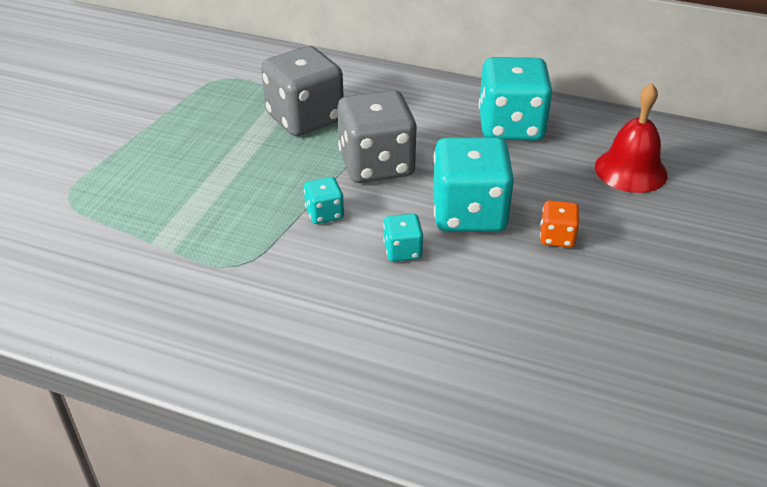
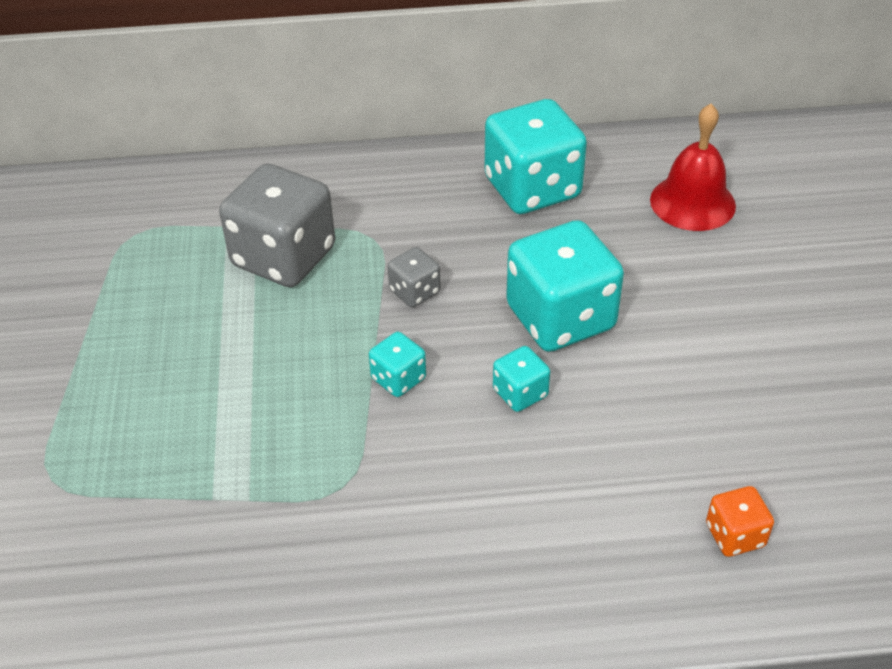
camera: 25 degrees left, 5 degrees up
grey dice [337,90,417,183] -> grey dice [387,247,440,307], size x0.47
orange dice [540,200,580,248] -> orange dice moved to [706,486,774,557]

